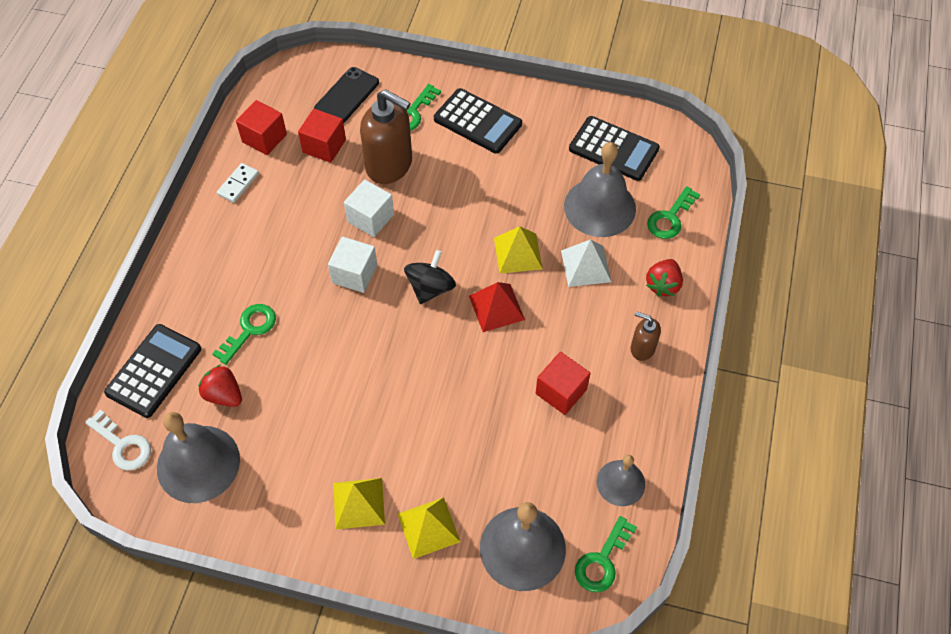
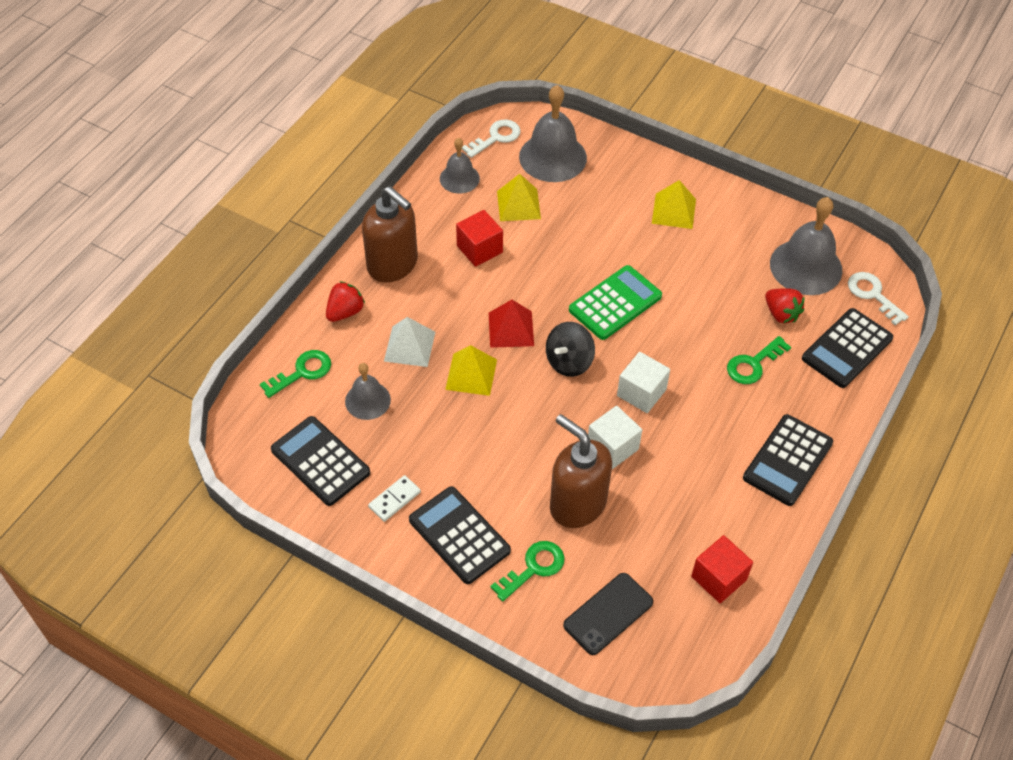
camera: 165 degrees left, 5 degrees down
white domino [217,163,259,203] -> white domino moved to [368,475,421,522]
red cube [298,109,346,163] -> none
yellow pyramid [398,497,460,559] -> yellow pyramid moved to [497,174,541,221]
grey bell [564,142,636,237] -> grey bell [345,363,391,420], size x0.58
green key [575,516,637,592] -> white key [462,119,521,158]
brown soap dispenser [631,311,661,361] -> brown soap dispenser [362,186,418,283], size x1.98
none -> green calculator [569,265,662,340]
none -> black calculator [743,414,833,506]

